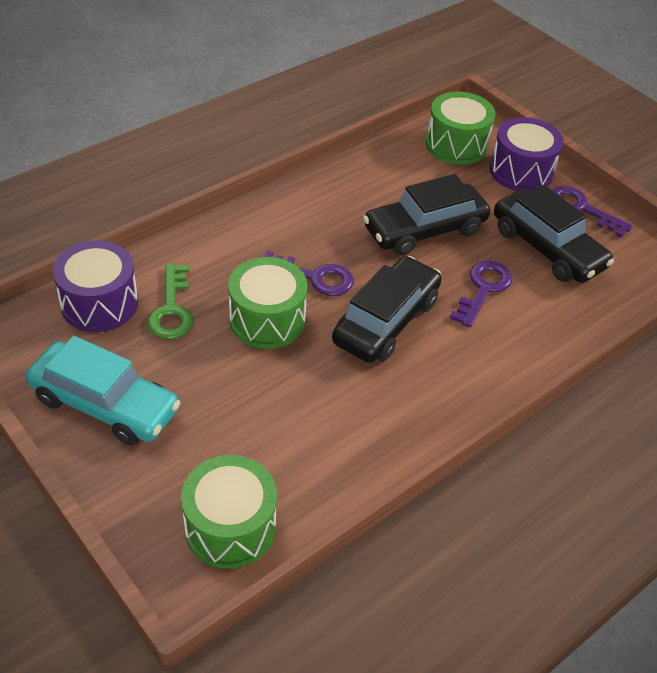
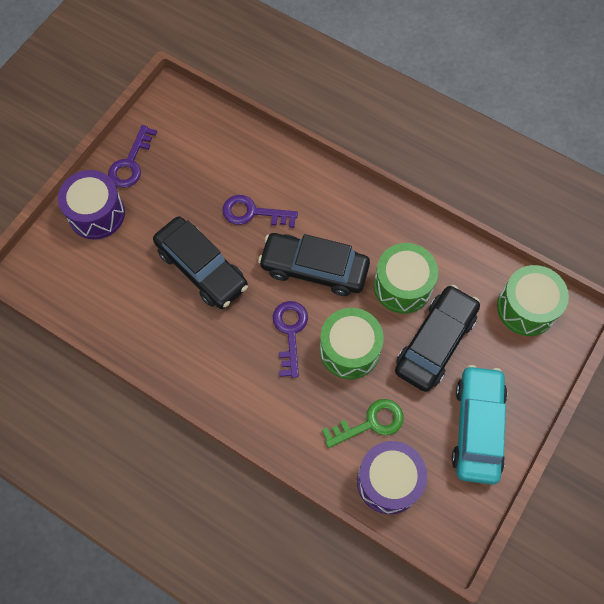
camera: 105 degrees left, 20 degrees up
green drum [426,92,496,165] -> green drum moved to [374,243,438,314]
black car [494,185,614,283] -> black car moved to [395,285,480,392]

